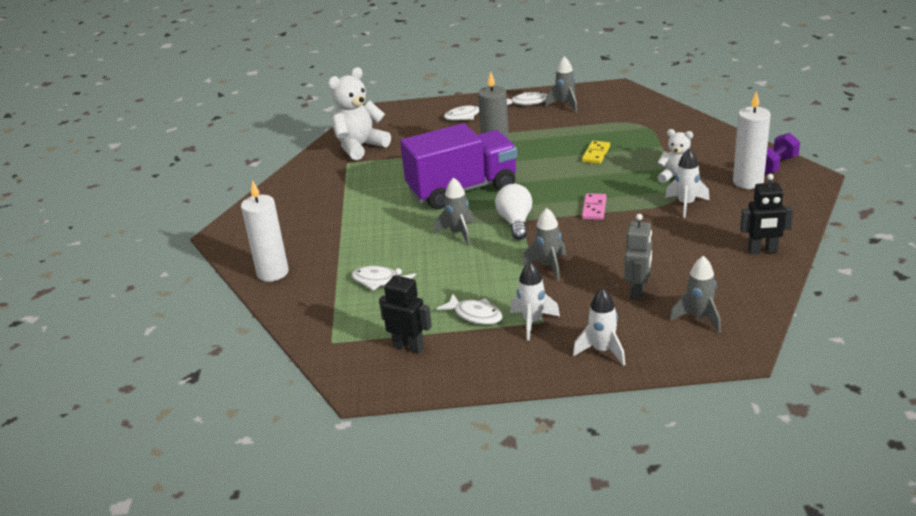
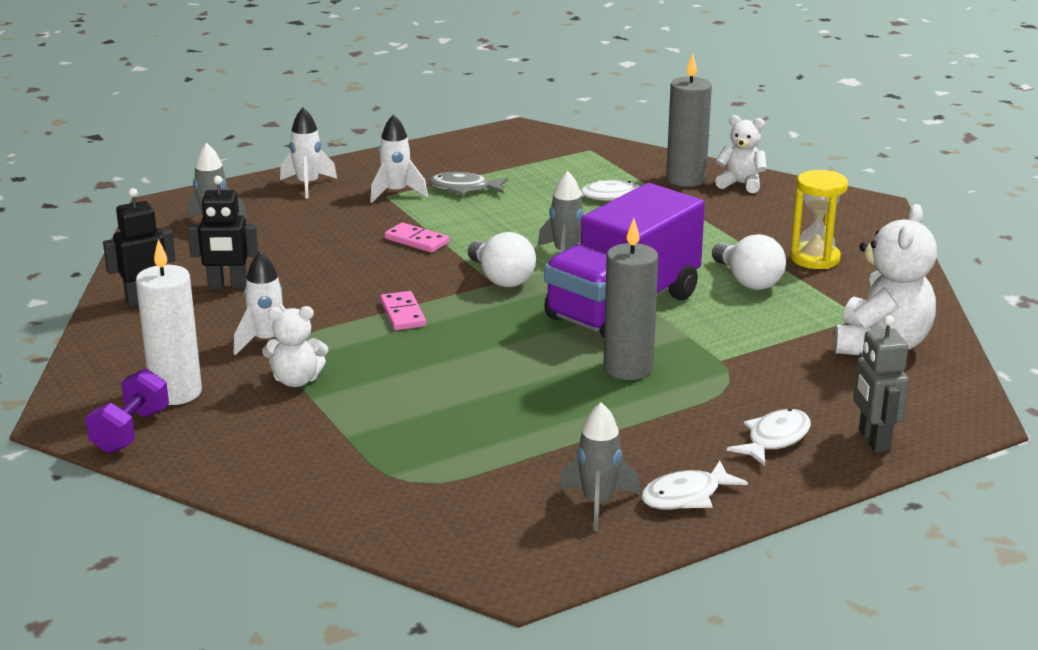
camera: 150 degrees right, 5 degrees down
white candle [241,180,289,282] -> white teddy bear [715,115,767,193]
black robot [379,268,432,354] -> black robot moved to [187,176,258,289]
white fish [437,294,503,325] -> grey fish [429,172,508,195]
grey rocket [522,208,566,281] -> pink domino [384,223,449,253]
yellow domino [582,141,610,164] -> none
grey robot [624,214,652,300] -> grey robot moved to [853,315,909,453]
none -> grey candle [666,54,712,187]
none -> white light bulb [712,234,786,290]
none -> yellow hourglass [790,170,848,269]

